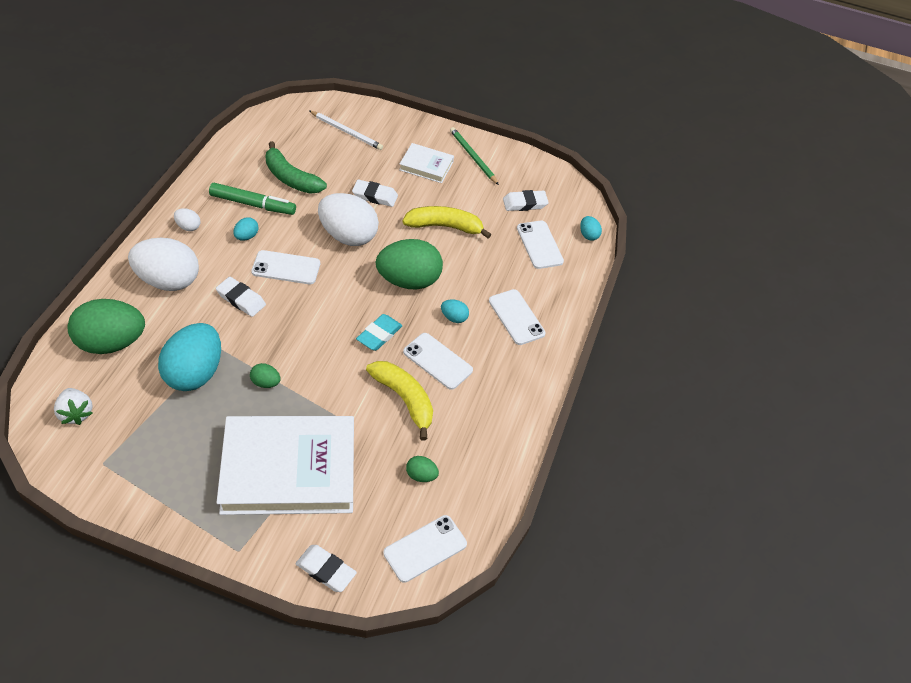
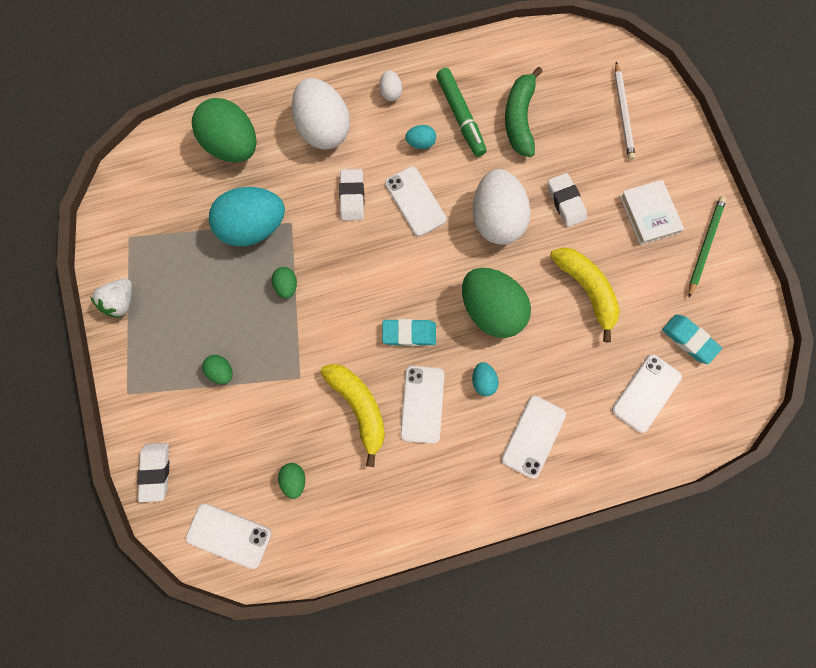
camera: 60 degrees right, 25 degrees up
white strawberry [54,388,93,425] -> white strawberry moved to [90,278,132,318]
white book [216,416,354,515] -> green egg [202,355,233,384]
yellow banana [366,361,433,441] -> yellow banana turned 45 degrees counterclockwise [320,364,385,467]
white eraser [503,190,549,211] -> turquoise eraser [662,314,722,364]
turquoise egg [580,216,602,241] -> none

